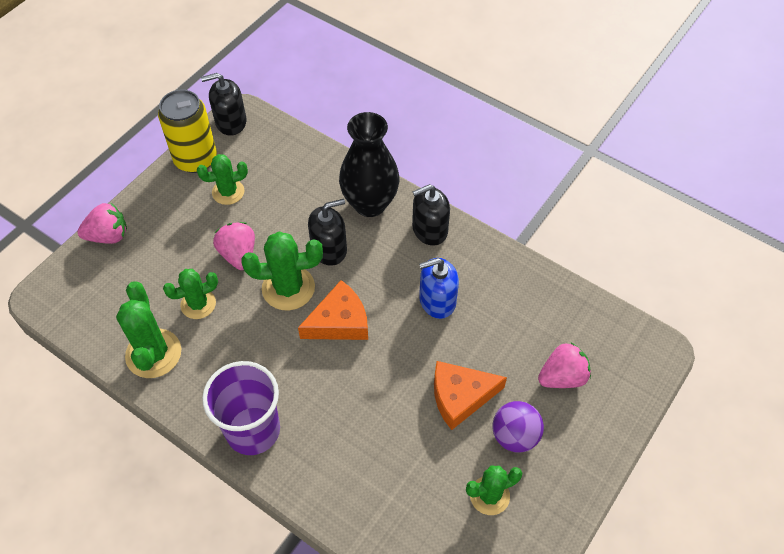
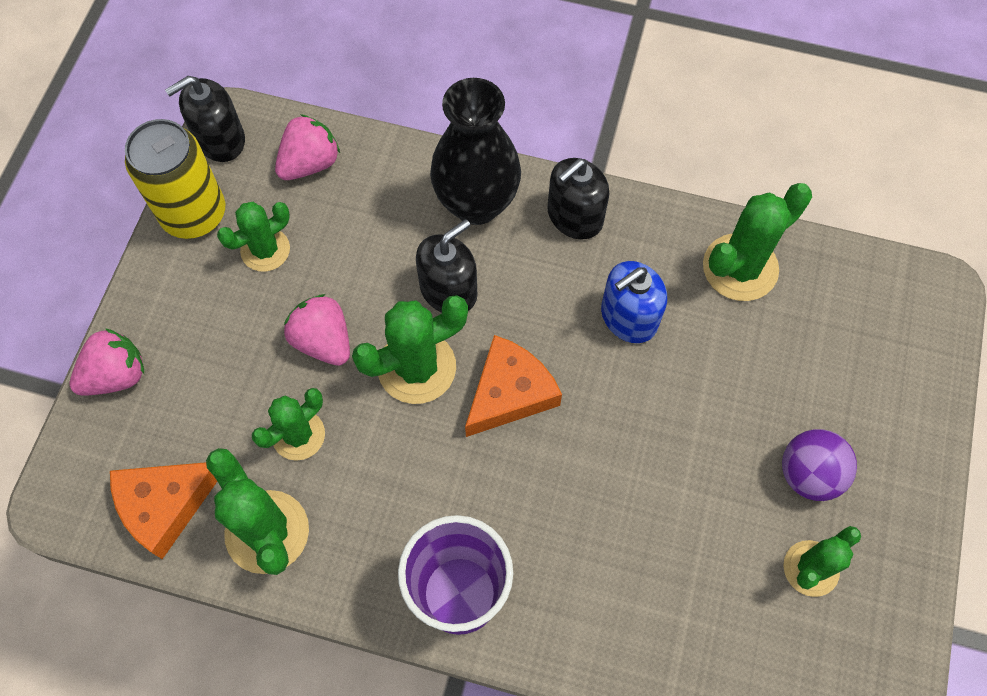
camera: 20 degrees left, 10 degrees up
orange cheese [434,361,507,430] -> orange cheese moved to [110,462,217,559]
pink strawberry [538,342,591,388] -> pink strawberry moved to [275,114,340,180]
none -> green cactus [703,183,812,301]

